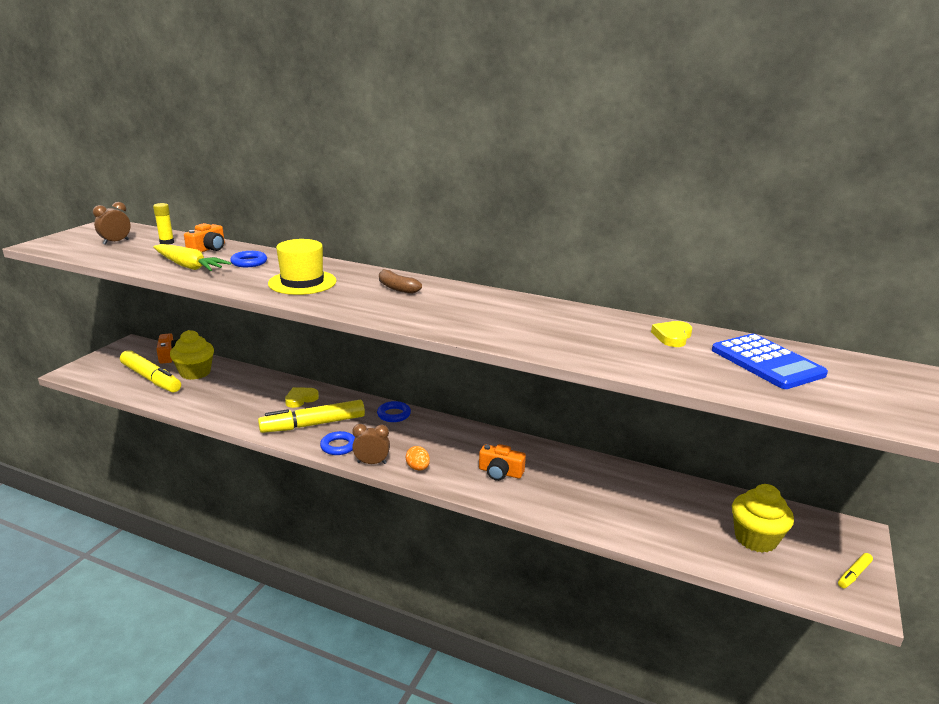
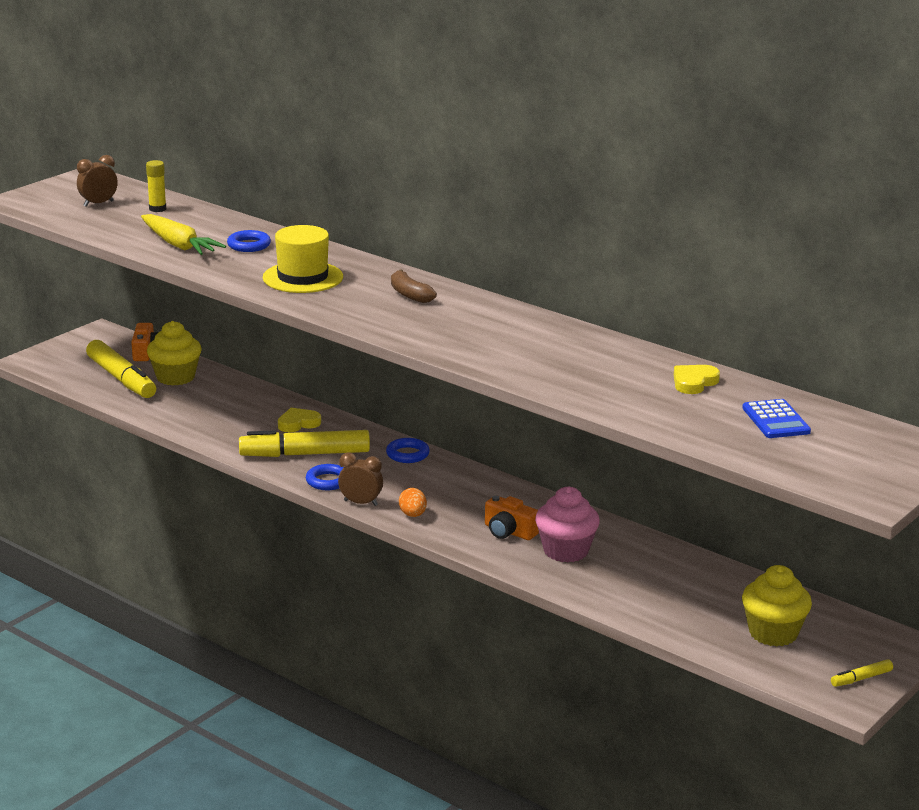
camera: 15 degrees right, 0 degrees up
orange camera [184,223,225,252] -> none
blue calculator [712,334,828,389] -> blue calculator [742,399,811,438], size x0.66
none -> pink cupcake [535,486,600,563]

